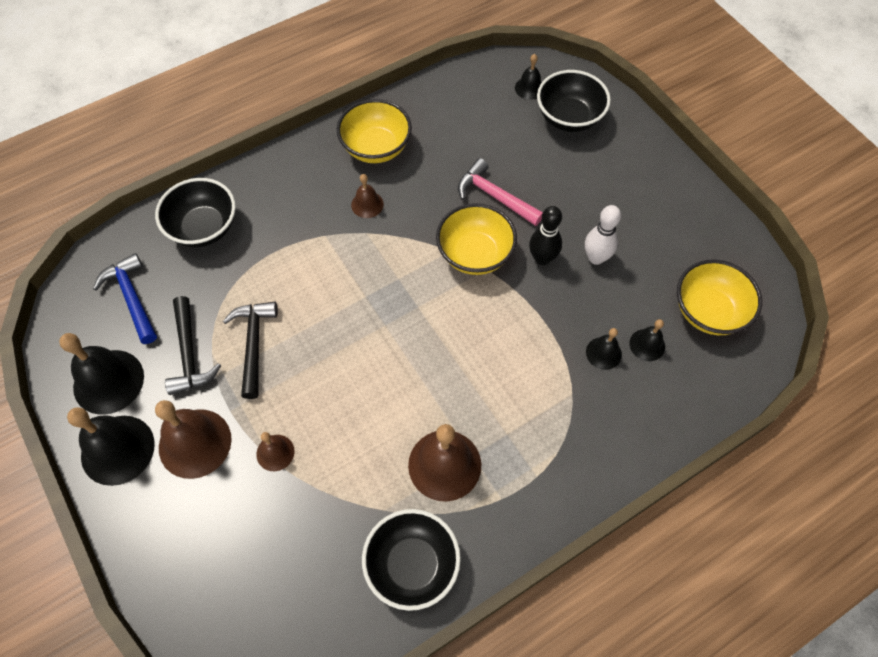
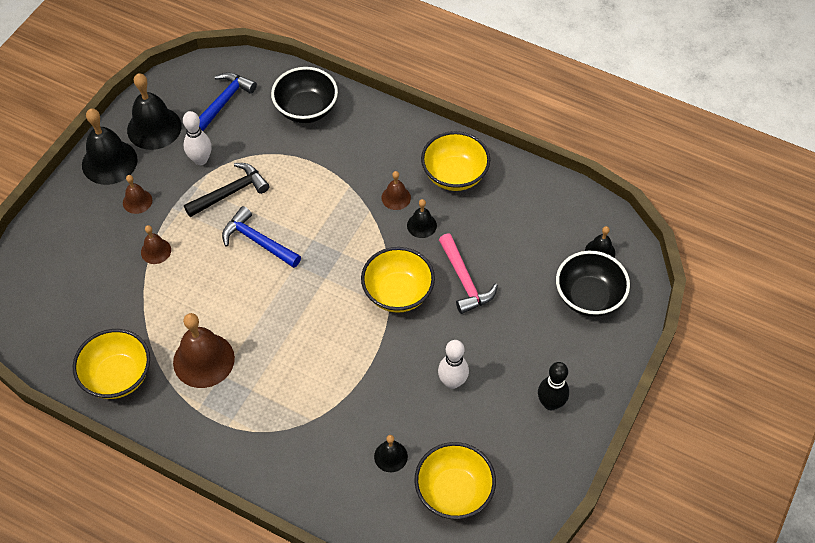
camera: 60 degrees right, 5 degrees down
brown bell [155,400,232,479] -> brown bell [123,175,152,214], size x0.52
black hammer [165,296,221,395] -> white bowling pin [183,111,212,165]
black bowl [362,509,461,611] -> yellow bowl [73,329,150,399]
pink hammer [458,158,543,226] -> pink hammer turned 150 degrees clockwise [439,233,498,314]
black bowling pin [529,206,562,265] -> black bowling pin moved to [538,362,569,410]
black bell [586,328,622,370] -> black bell moved to [407,199,437,238]
none -> blue hammer [222,206,301,268]

